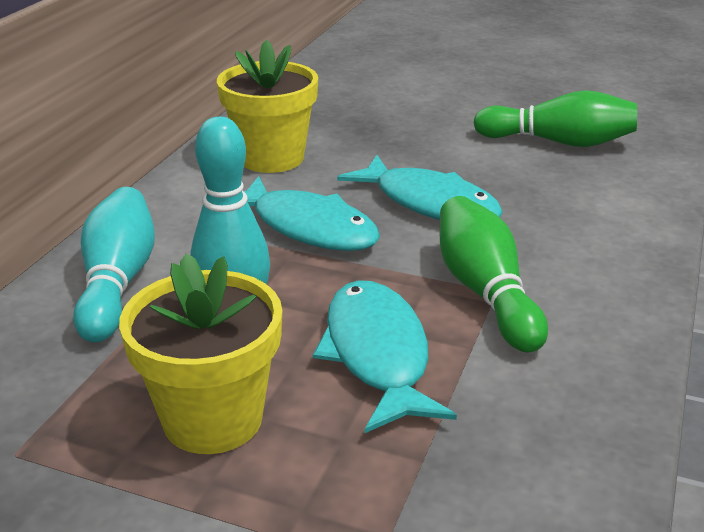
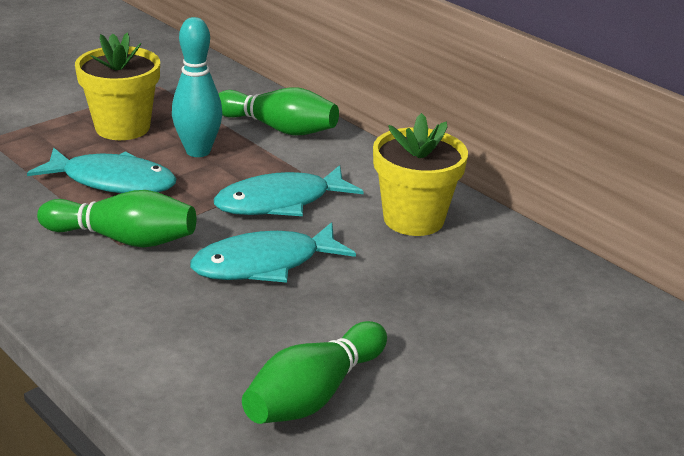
camera: 115 degrees right, 0 degrees up
turquoise bowling pin [73,187,155,342] -> green bowling pin [218,87,339,136]

